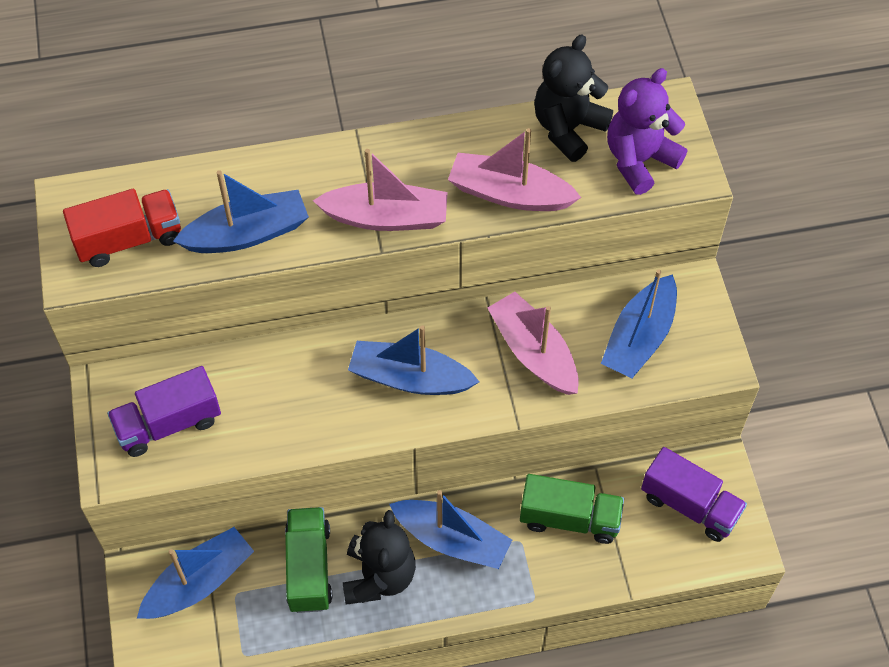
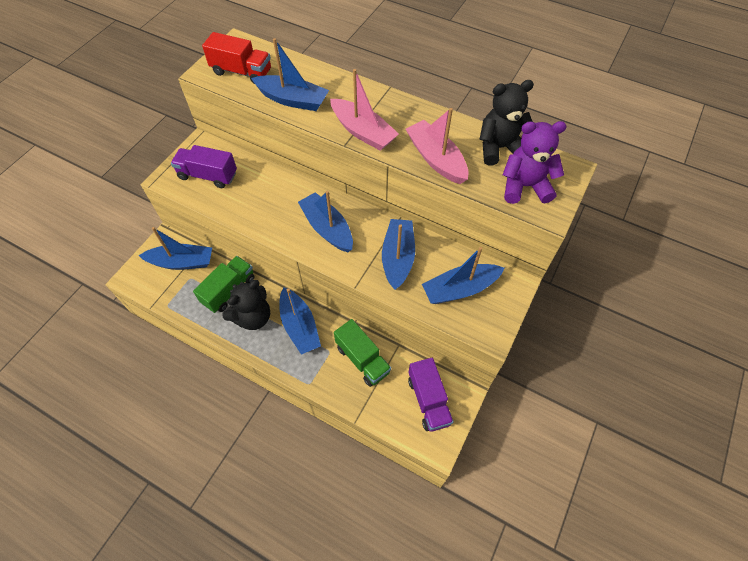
camera: 40 degrees right, 0 degrees up
pink boat [488,292,579,395] -> blue boat [382,219,415,290]

